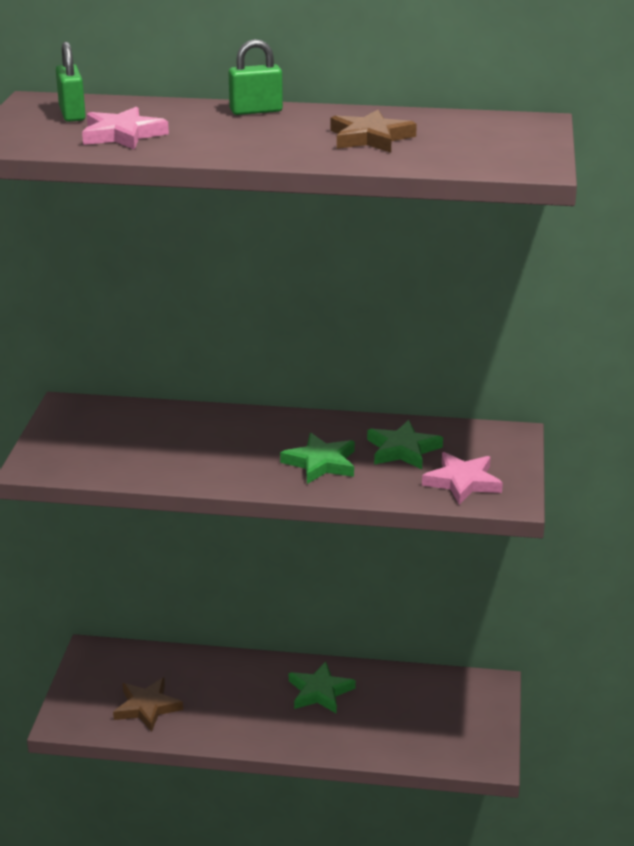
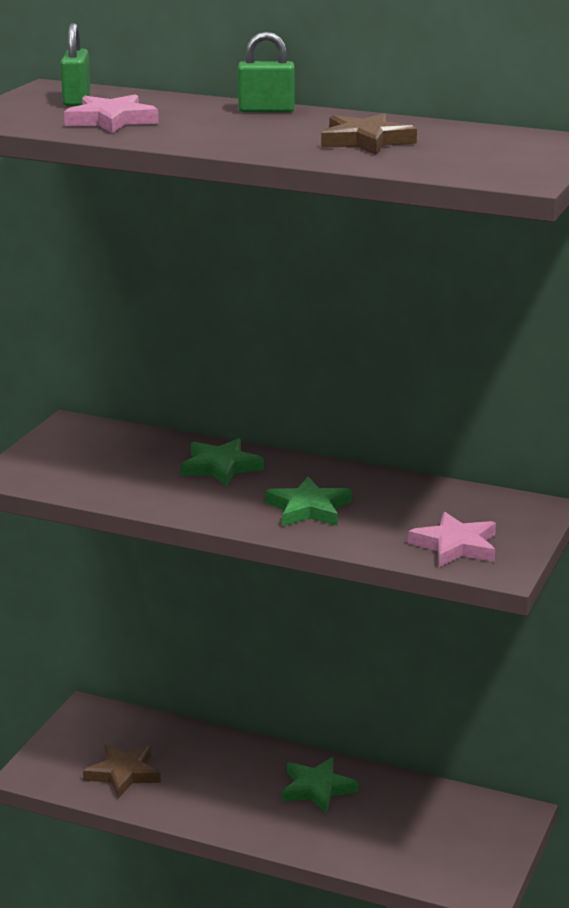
camera: 15 degrees right, 5 degrees down
green star [367,420,443,469] -> green star moved to [181,438,264,486]

